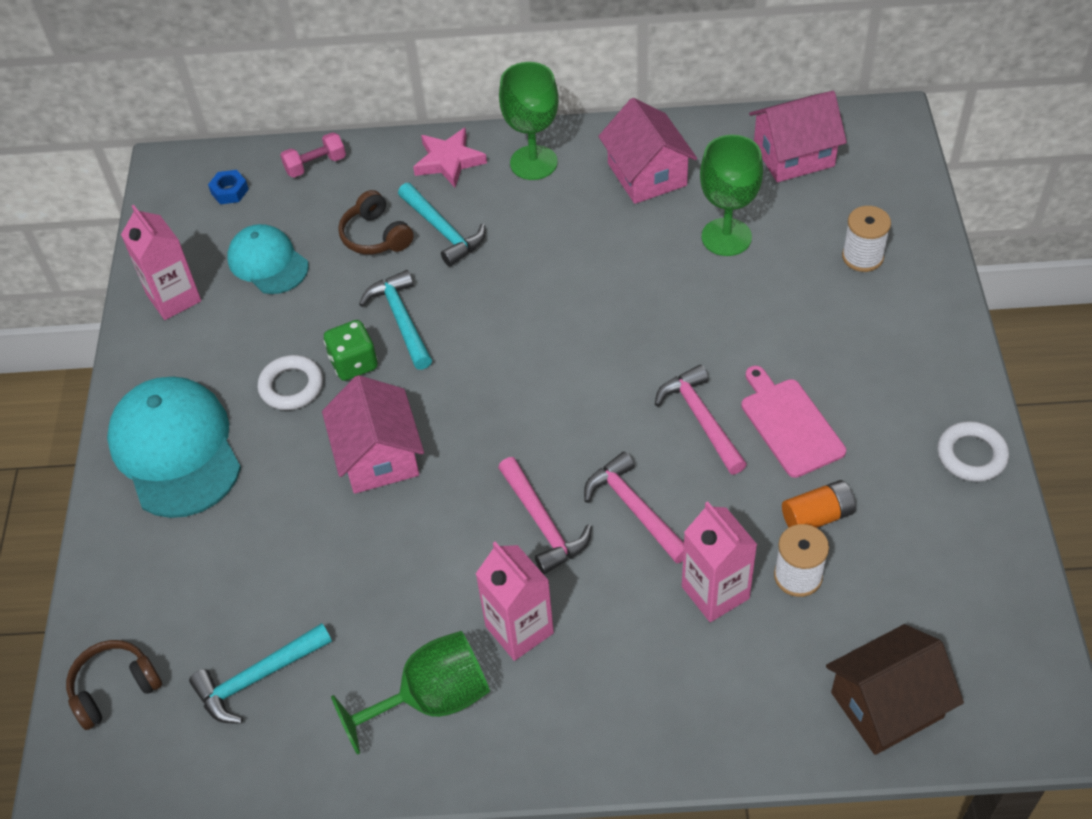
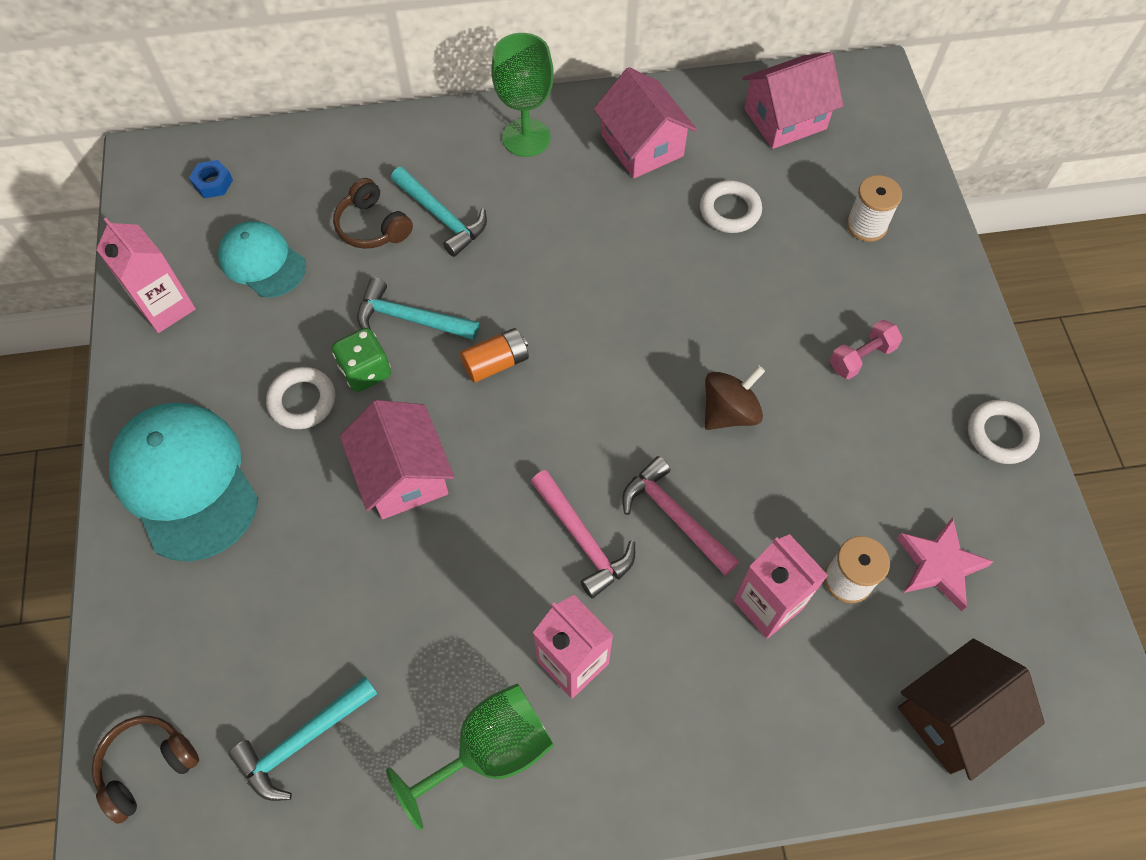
camera: 10 degrees left, 10 degrees up
pink dumbbell [280,132,346,178] -> pink dumbbell moved to [830,320,902,379]
turquoise hammer [359,270,432,370] -> turquoise hammer turned 45 degrees counterclockwise [357,278,479,340]
pink star [413,128,487,188] -> pink star moved to [897,518,993,611]
pink hammer [655,365,747,474] -> brown spinning top [705,365,765,430]
green goblet [700,135,763,256] -> white ring [700,180,762,233]
pink cutting board [741,366,846,478] -> none
orange battery [782,480,856,528] -> orange battery moved to [460,328,529,383]

